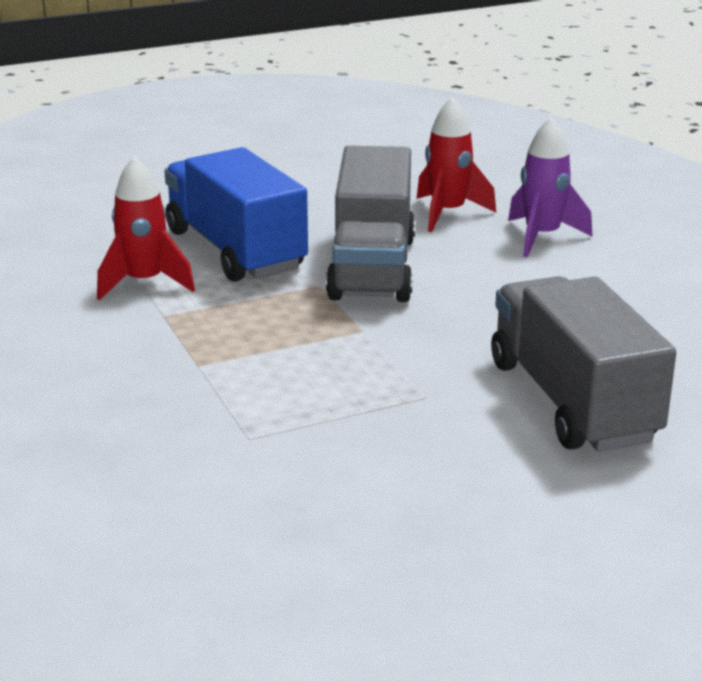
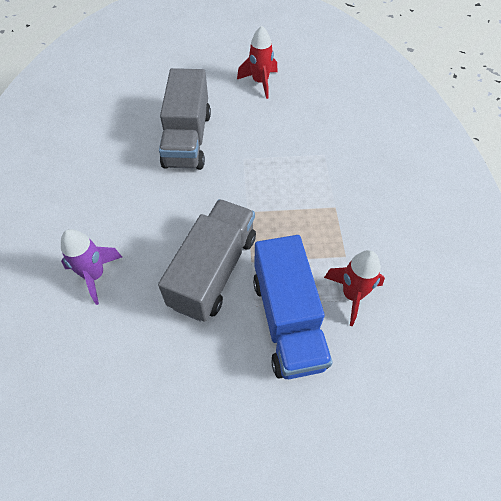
camera: 160 degrees left, 30 degrees up
red rocket [416,97,496,232] -> red rocket moved to [237,26,278,99]

